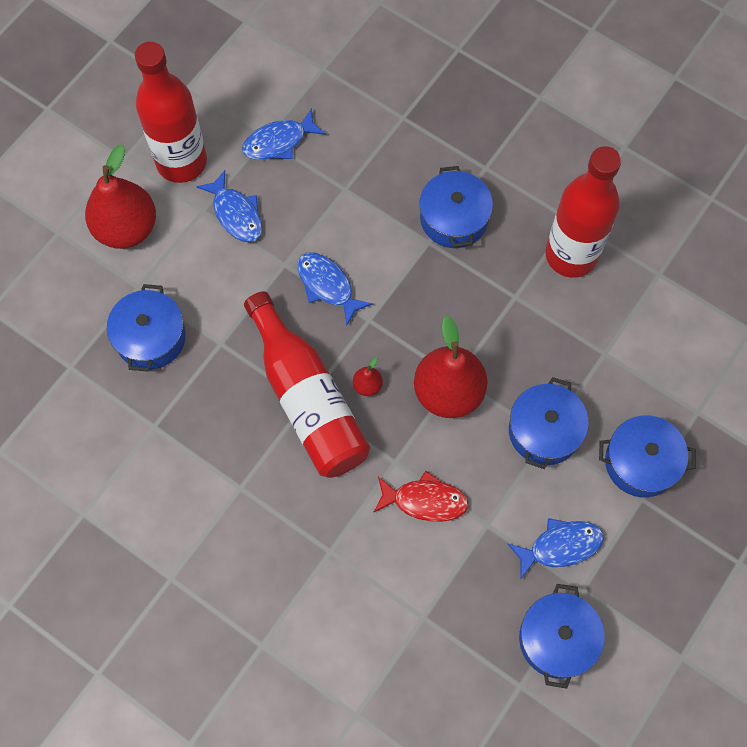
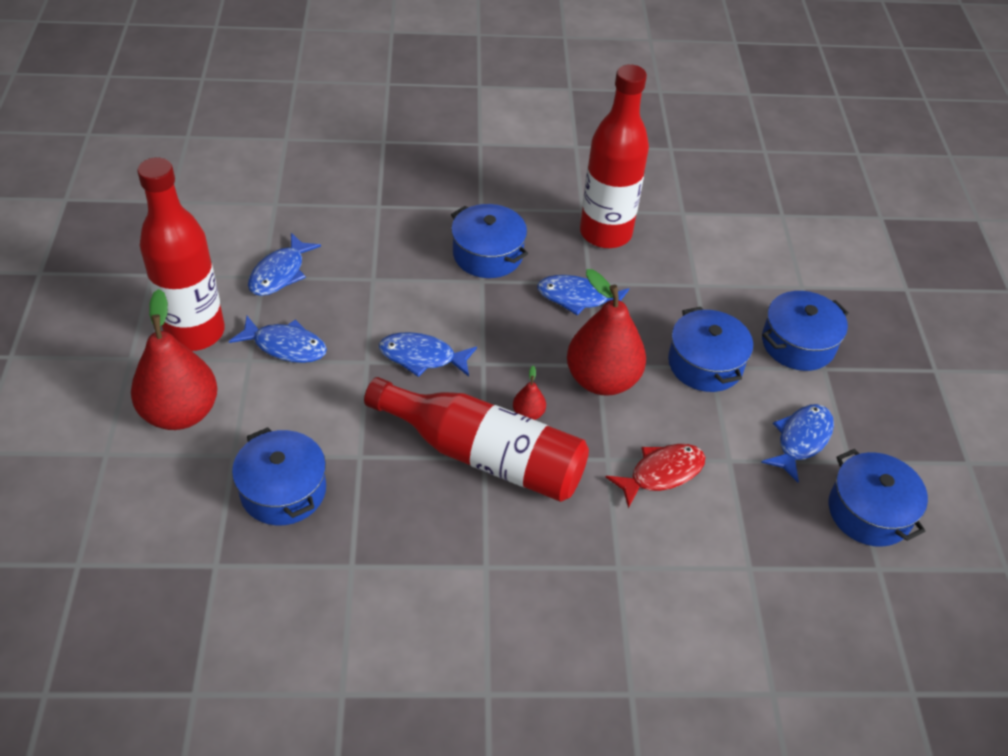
camera: 40 degrees left, 20 degrees down
none -> blue fish [537,275,629,315]

